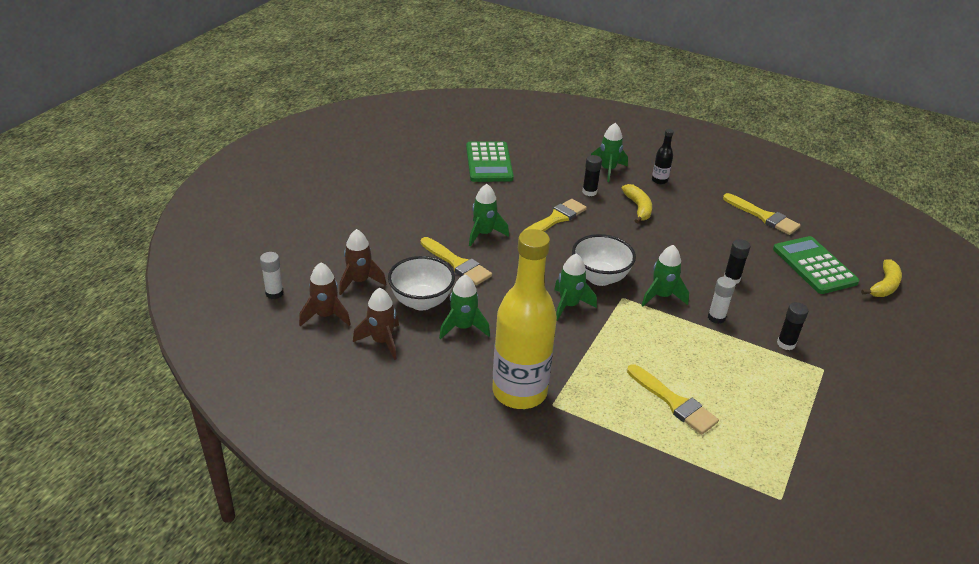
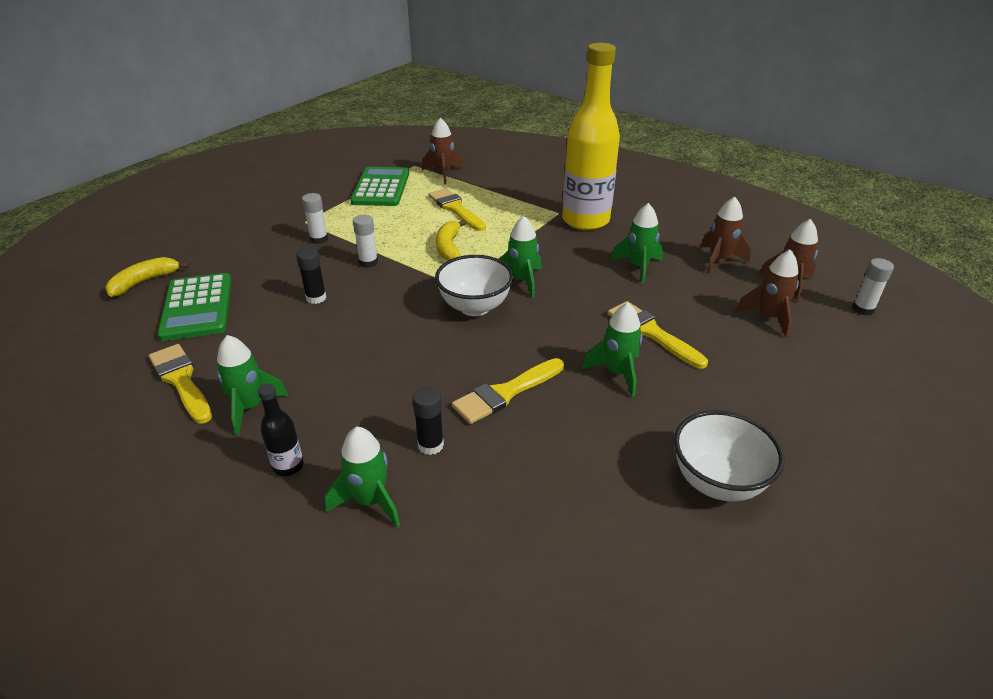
camera: 170 degrees left, 0 degrees up
white bowl [388,256,455,310] -> white bowl moved to [674,410,784,502]
green calculator [466,141,514,182] -> green calculator moved to [350,167,409,206]
yellow banana [622,184,652,223] -> yellow banana moved to [436,219,466,261]
green rocket [641,245,689,306] -> green rocket moved to [216,335,288,435]
black glue stick [777,302,808,350] -> white glue stick [302,193,328,244]
none -> brown rocket [422,118,463,184]

